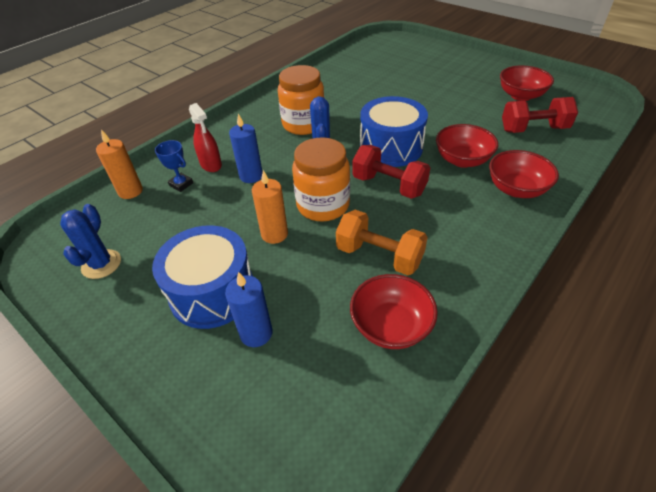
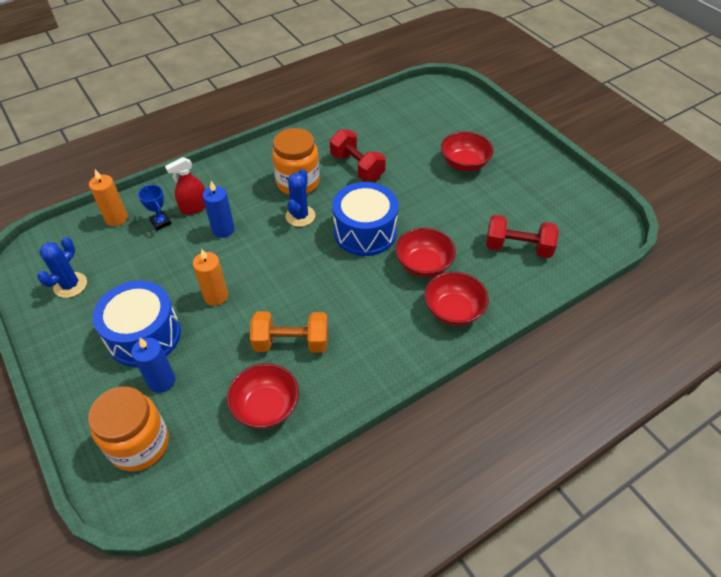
camera: 15 degrees right, 5 degrees up
red spray bottle [189,103,222,172] -> red spray bottle turned 75 degrees clockwise [165,157,206,215]
orange jar [292,138,350,222] -> orange jar moved to [88,386,169,471]
orange dumbbell [336,210,428,275] -> orange dumbbell turned 45 degrees counterclockwise [250,311,328,353]
red dumbbell [352,145,430,199] -> red dumbbell moved to [330,129,386,181]
red bowl [500,65,554,101] -> red bowl moved to [441,131,494,171]

